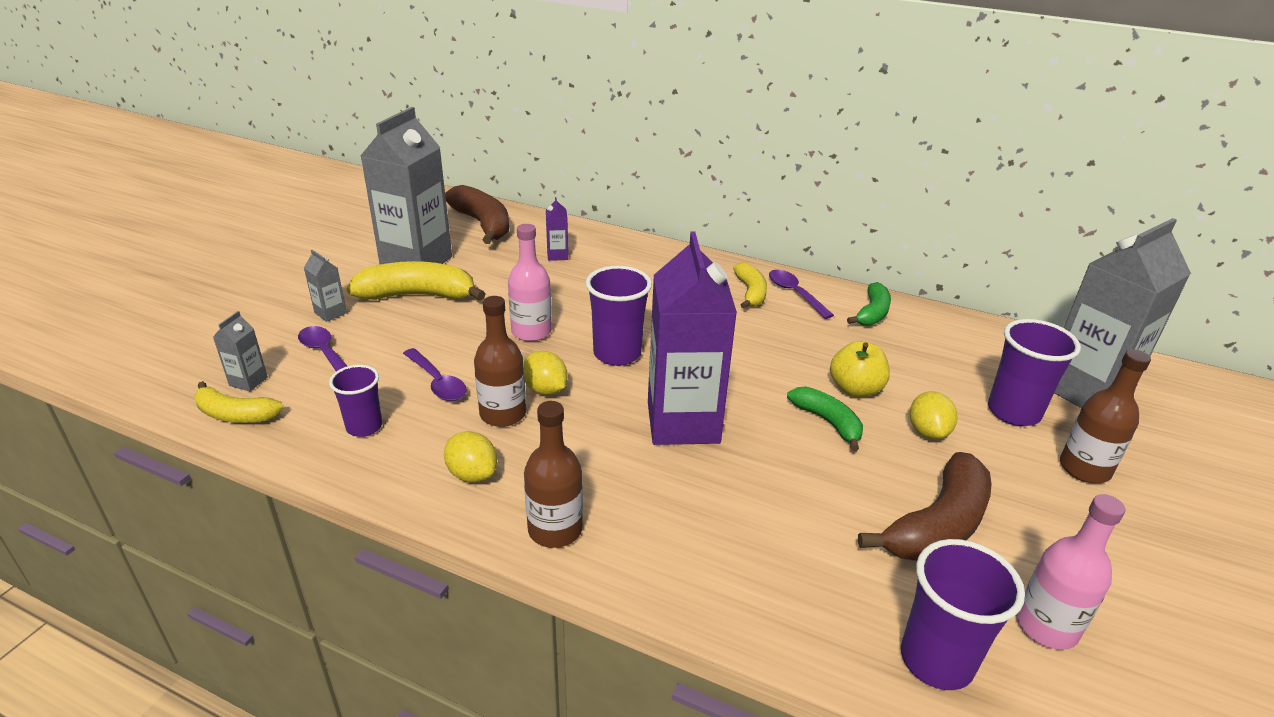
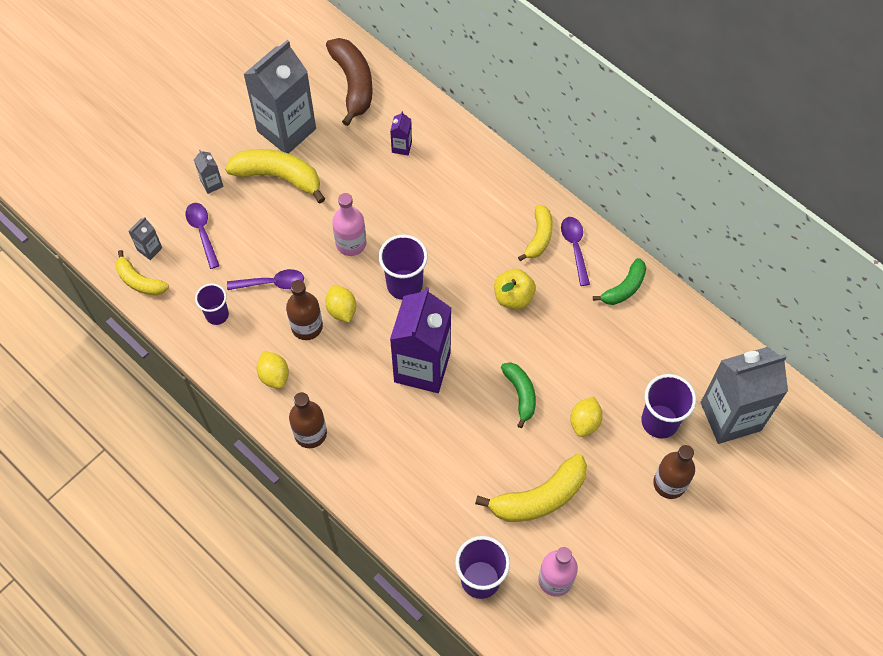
camera: 20 degrees right, 30 degrees up
purple spoon [403,348,467,401] -> purple spoon turned 75 degrees counterclockwise [227,269,304,290]
yellow apple [830,341,890,397] -> yellow apple moved to [494,269,536,309]
brown banana [858,452,991,561] -> yellow banana [475,454,587,522]

